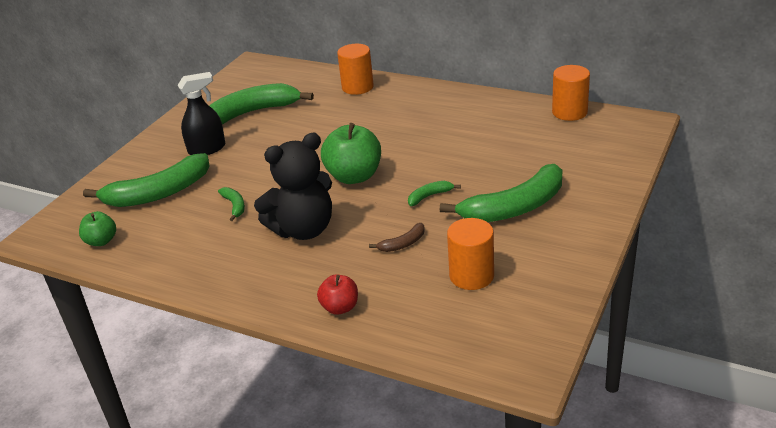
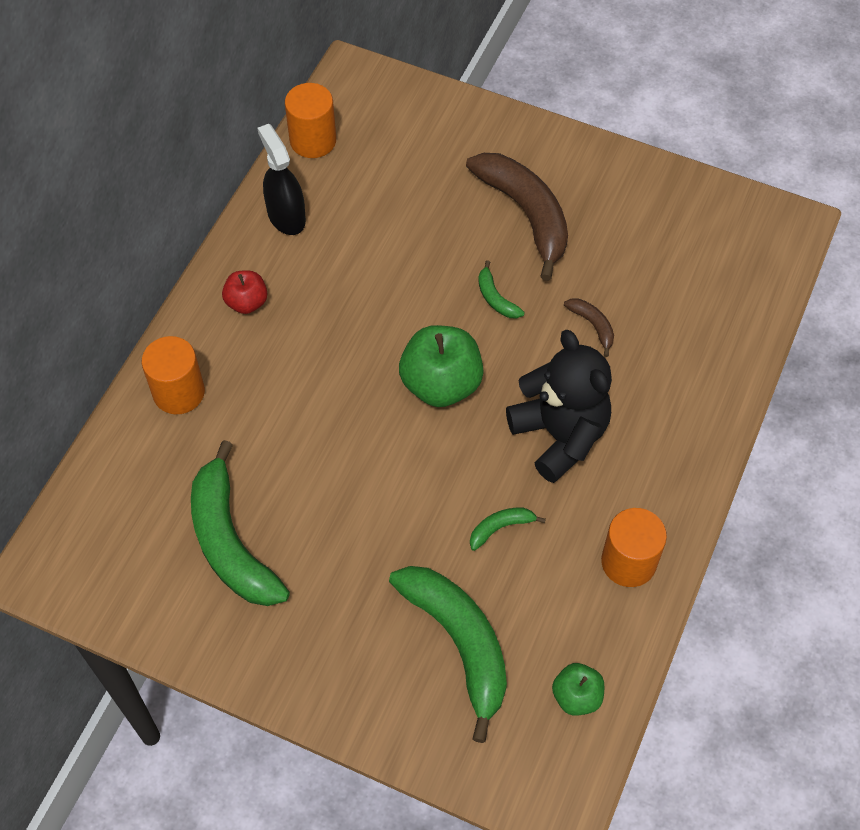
camera: 95 degrees left, 25 degrees up
black spray bottle [178,72,225,155] -> black spray bottle moved to [258,124,306,235]
red apple [317,275,358,315] -> red apple moved to [222,270,267,314]
green banana [440,164,562,222] -> brown banana [466,153,568,281]
orange cylinder [447,218,494,290] -> orange cylinder moved to [601,508,667,587]

